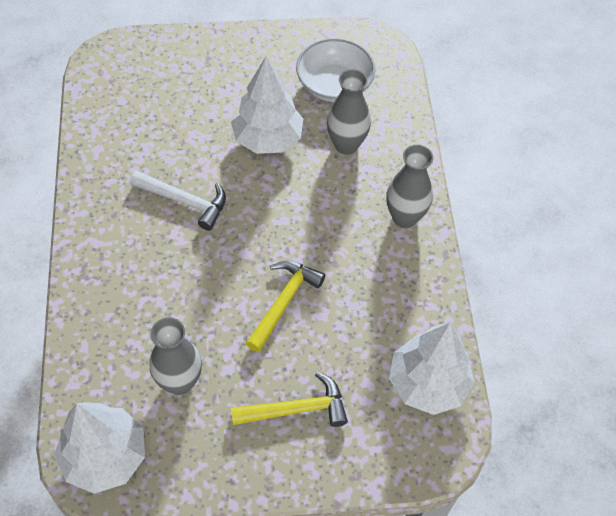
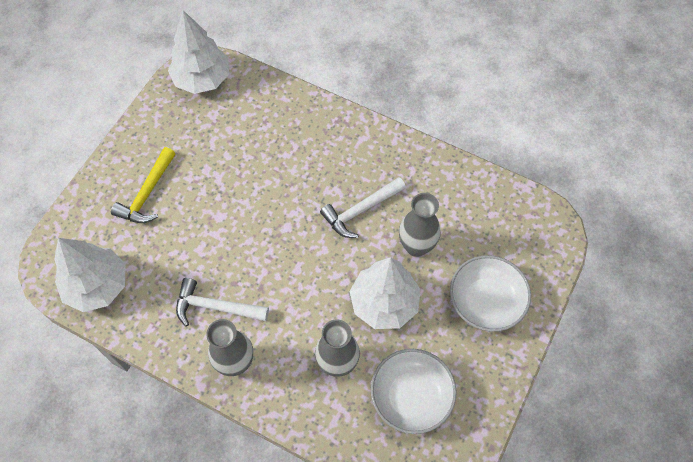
camera: 125 degrees right, 5 degrees up
grey vase [150,318,202,395] -> grey vase moved to [399,193,441,257]
yellow hammer [246,261,325,352] -> none
none -> white hammer [176,278,269,326]
none -> white bowl [450,255,531,332]

